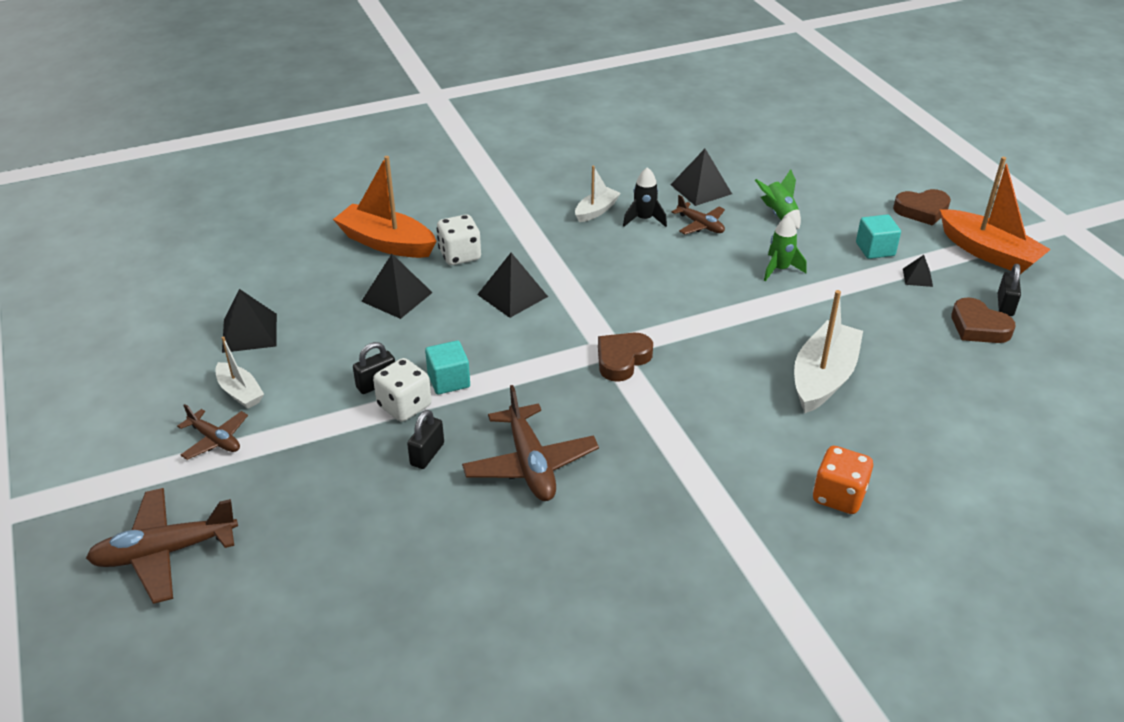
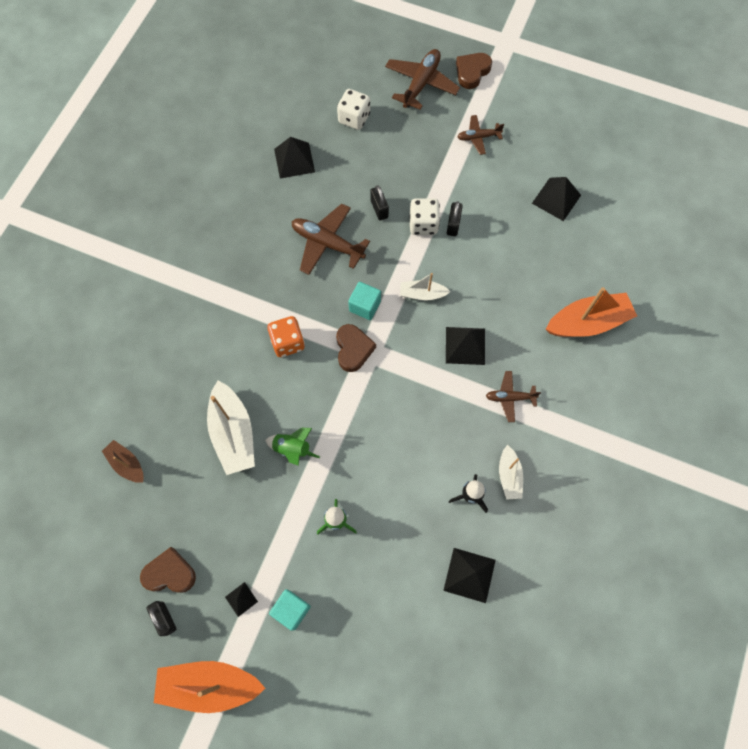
camera: 135 degrees right, 30 degrees up
white boat [215,336,264,409] -> white boat moved to [400,273,451,300]
black pyramid [361,254,433,319] -> black pyramid moved to [274,137,315,179]
turquoise cube [425,340,470,395] -> turquoise cube moved to [348,282,381,320]
white dice [437,214,481,265] -> white dice moved to [337,89,370,130]
brown plane [672,195,725,234] -> brown plane moved to [486,371,541,422]
green rocket [755,169,801,229] -> green rocket moved to [265,428,320,466]
orange dice [813,446,873,514] -> orange dice moved to [267,316,305,357]
brown heart [893,189,951,226] -> brown heart moved to [456,53,492,89]
none -> brown boat [102,440,144,483]

